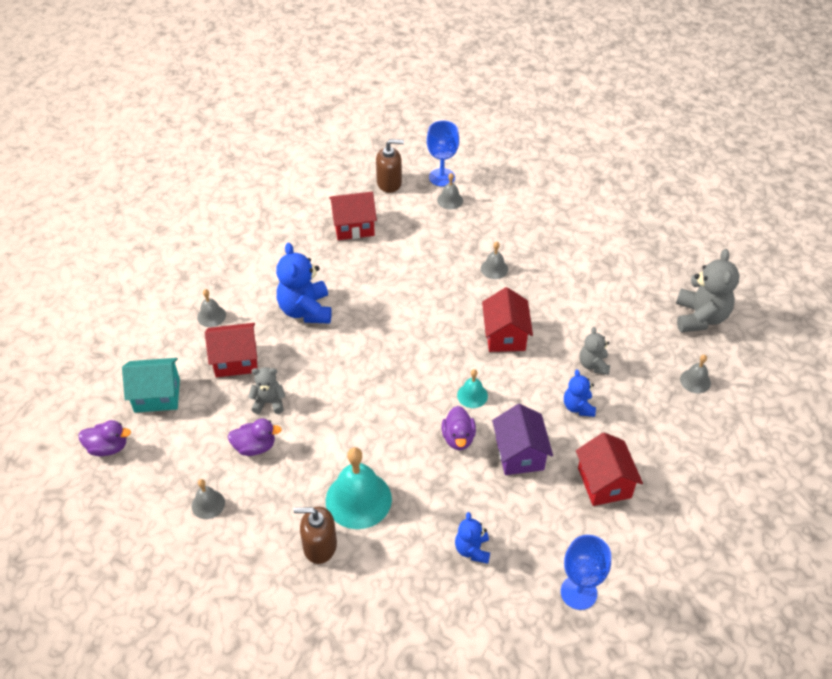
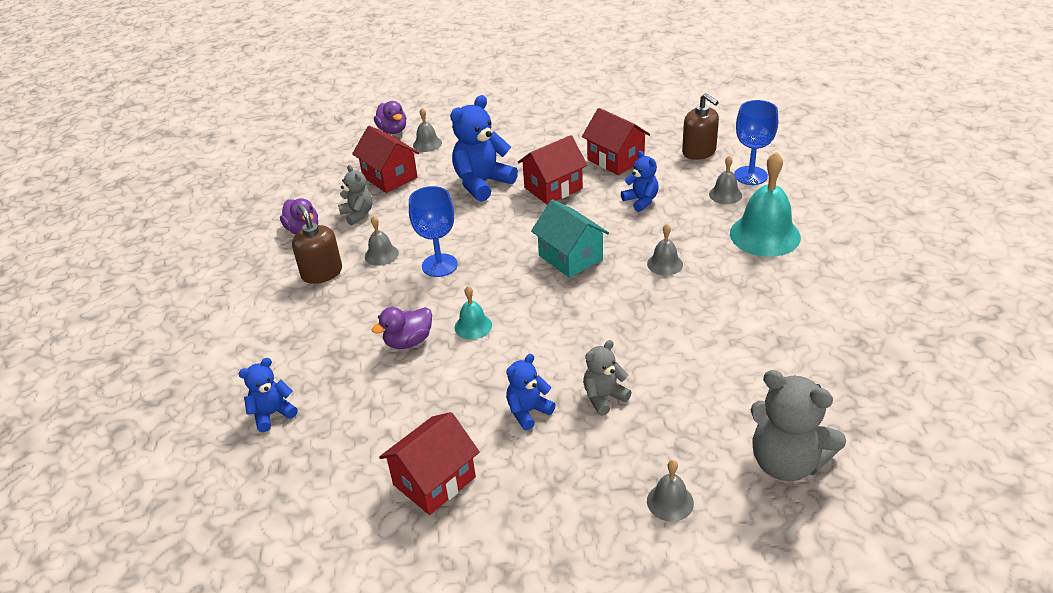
camera: 60 degrees right, 10 degrees down
purple duck [79,420,131,456] -> purple duck moved to [374,101,406,134]
turquoise house [122,358,180,413] -> turquoise house moved to [531,199,609,278]
grey bell [192,479,225,519] -> grey bell moved to [365,216,399,266]
brown soap dispenser [293,507,337,564] -> brown soap dispenser moved to [292,204,342,284]
turquoise bell [326,447,392,529] -> turquoise bell moved to [730,152,801,257]
red house [482,287,533,352] -> red house moved to [518,135,587,205]
purple house [492,404,553,475] -> none
blue goblet [561,535,611,610] -> blue goblet moved to [409,186,458,277]
grey teddy bear [676,249,740,332] -> grey teddy bear turned 60 degrees clockwise [751,370,846,481]
none -> blue teddy bear [621,150,659,212]

